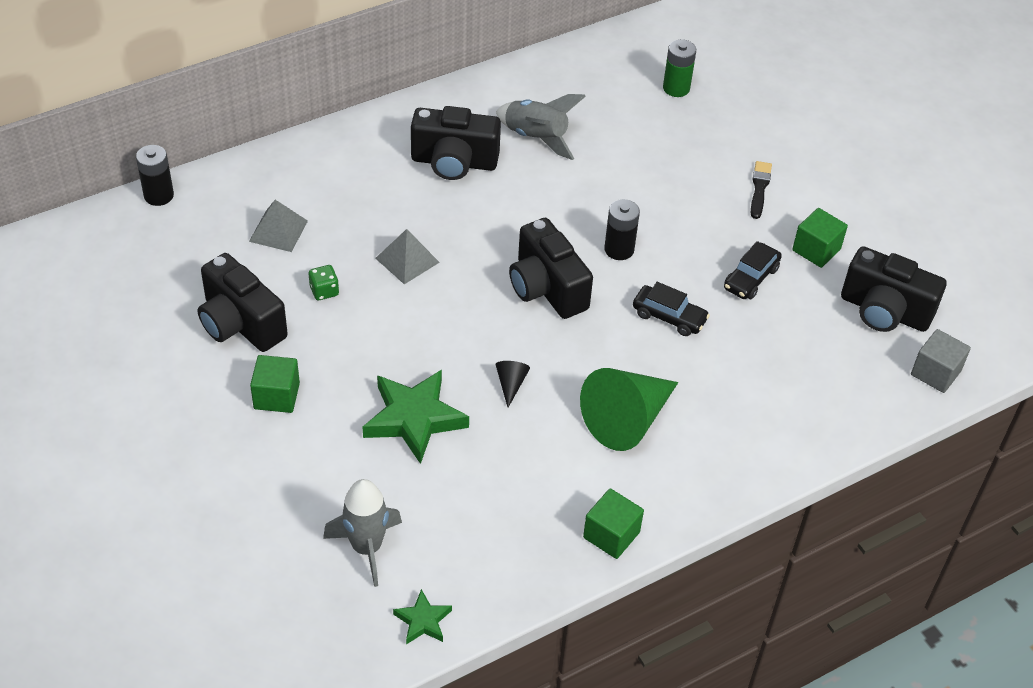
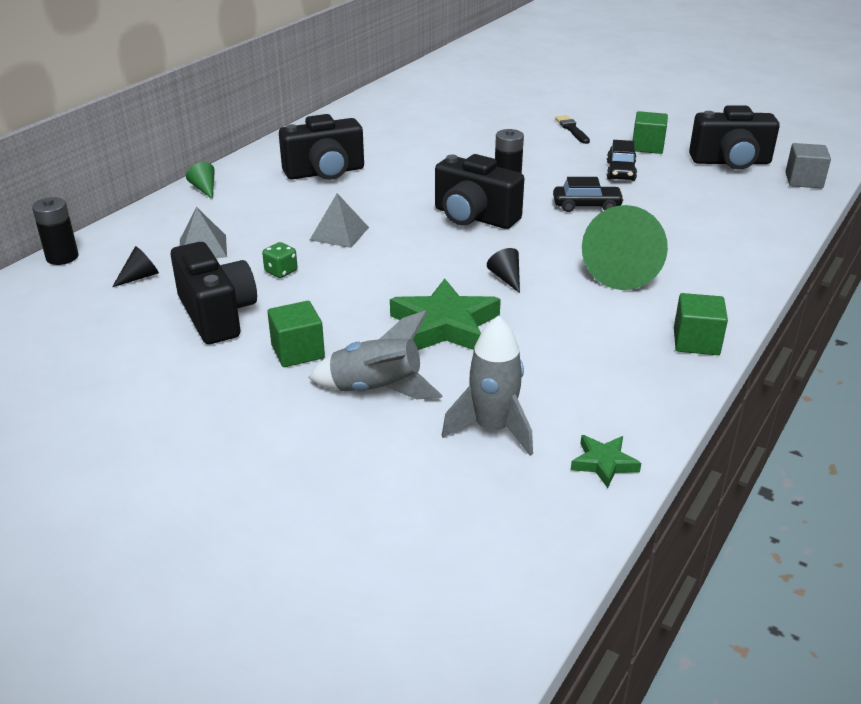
camera: 25 degrees left, 15 degrees down
black camera [198,253,288,352] -> black camera turned 135 degrees counterclockwise [171,242,257,344]
grey rocket [496,94,586,160] -> grey rocket moved to [309,310,443,399]
green battery [663,39,696,97] -> none
none -> black cone [112,246,159,287]
none -> green cone [186,162,215,199]

